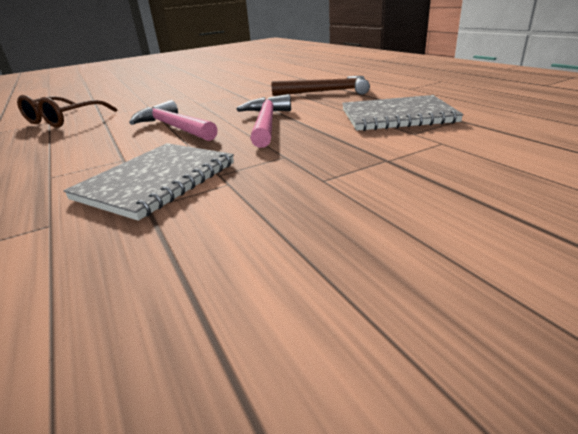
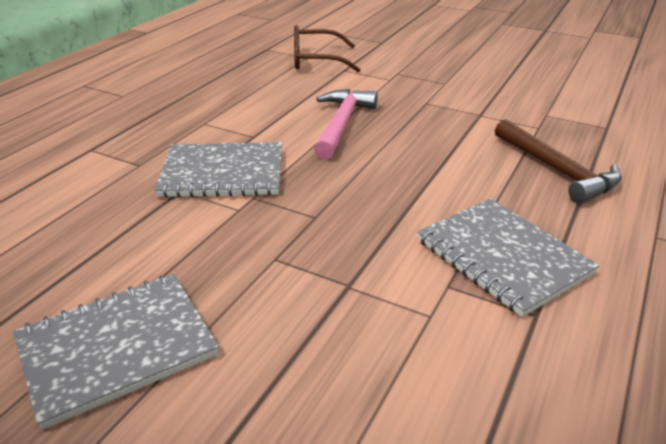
camera: 55 degrees right, 5 degrees up
pink hammer [237,94,291,148] -> none
none -> grey notebook [13,274,219,430]

